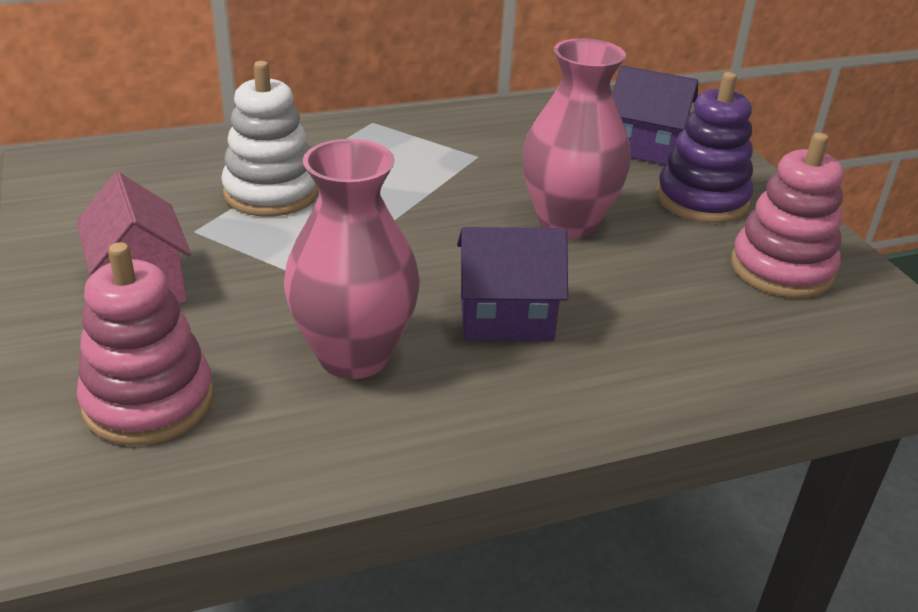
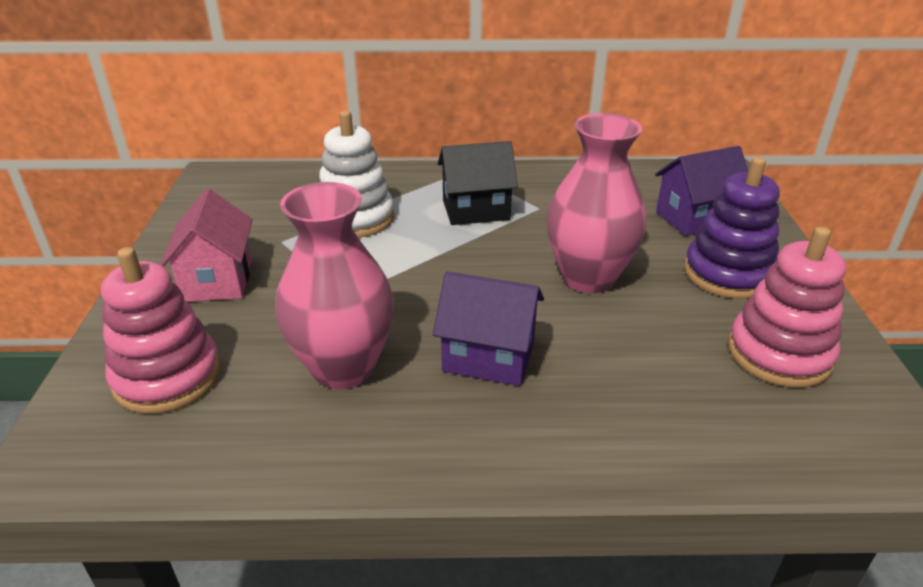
camera: 20 degrees right, 0 degrees up
purple house [613,65,698,165] -> purple house turned 60 degrees counterclockwise [655,146,748,236]
none -> black house [438,141,518,225]

